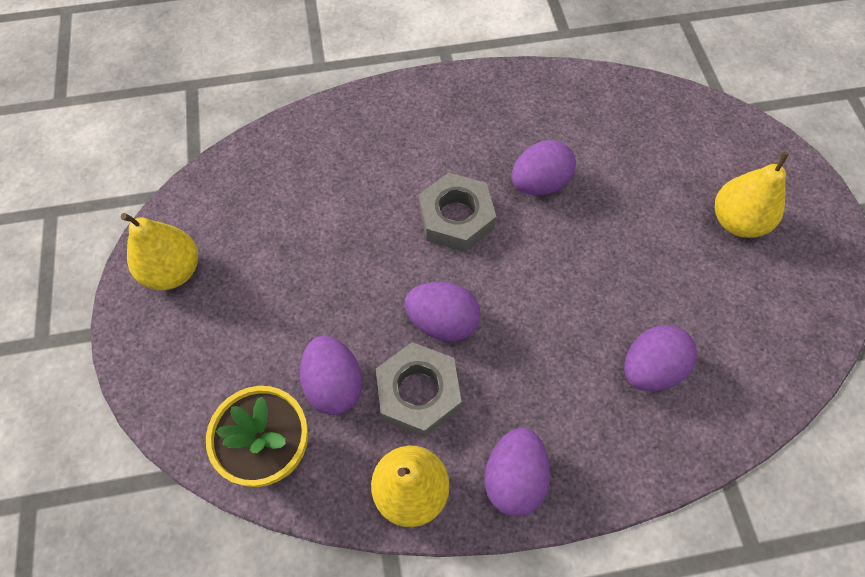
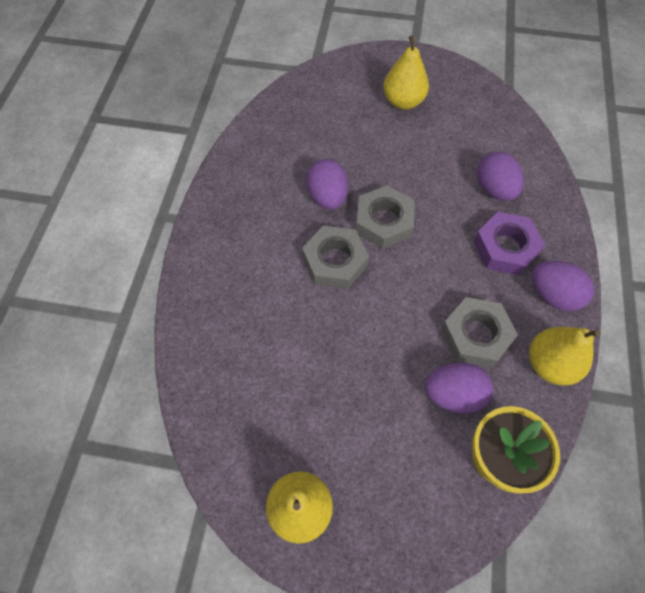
camera: 70 degrees left, 0 degrees up
purple egg [404,282,481,342] -> none
none -> grey nut [356,185,415,249]
none -> purple nut [473,212,545,276]

